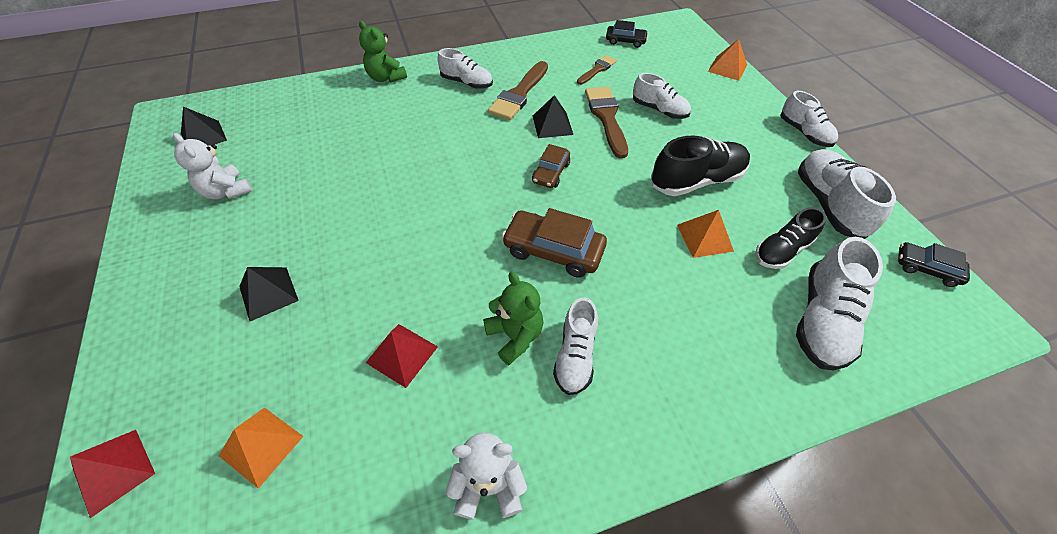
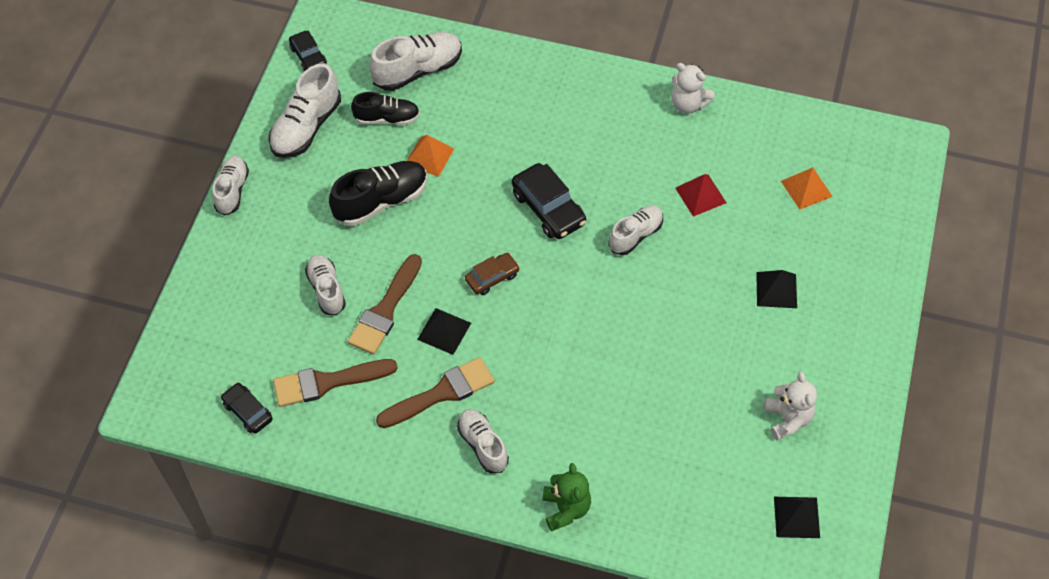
camera: 145 degrees left, 5 degrees up
red pyramid [70,430,155,518] -> none
green teddy bear [483,272,543,365] -> none
brown car [502,208,607,278] -> black car [512,163,586,239]
white shoe [553,297,598,395] -> white shoe moved to [608,206,663,255]
brown brush [577,55,617,85] -> brown brush [273,359,397,407], size x1.70
black shoe [651,136,750,196] -> black shoe turned 135 degrees clockwise [329,161,427,226]
orange pyramid [708,39,747,81] -> none

